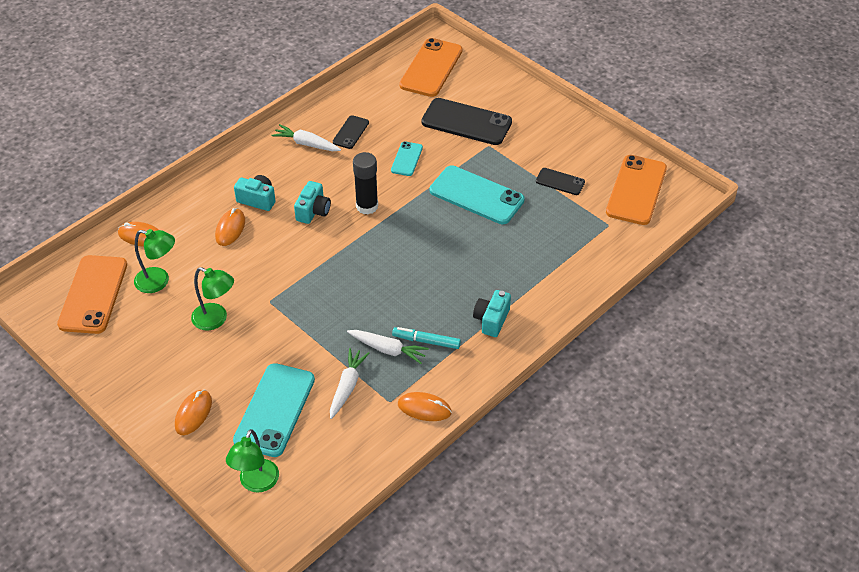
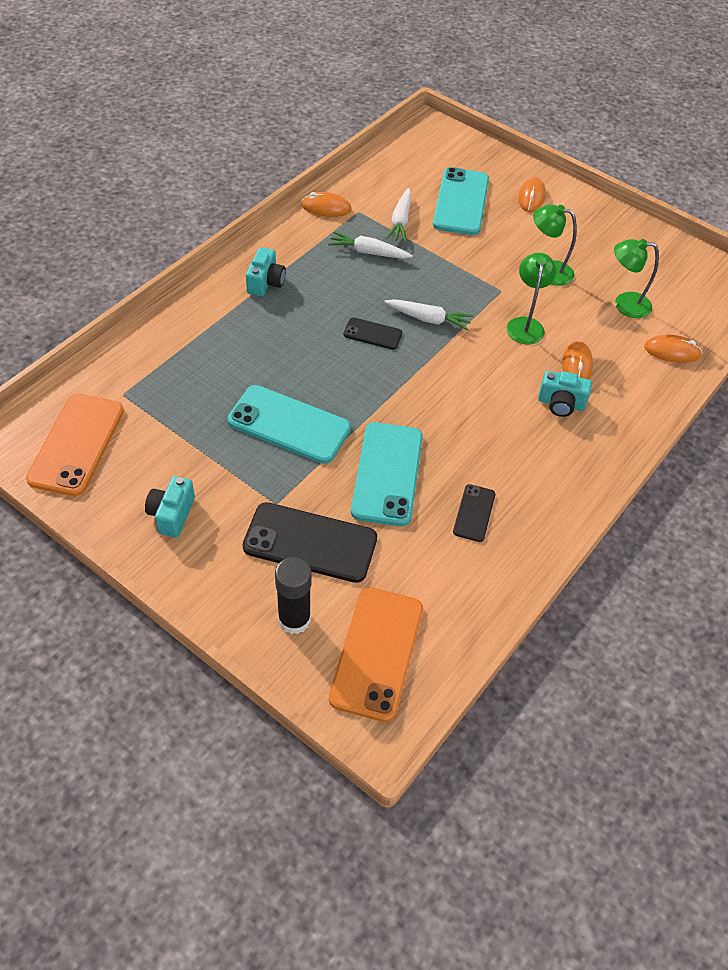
camera: 170 degrees right, 5 degrees up
orange phone [57,255,127,334] -> none
green lamp [226,429,279,493] -> green lamp moved to [507,253,556,345]
white carrot [271,124,341,151] -> white carrot moved to [384,299,473,331]
turquoise camera [294,181,331,224] -> turquoise camera moved to [145,476,195,537]
black glue stick [353,152,378,214] -> black glue stick moved to [275,557,312,634]
turquoise phone [391,141,423,176] -> turquoise phone [351,422,423,526], size x1.93
turquoise marker [392,327,461,349] -> none
black phone [536,168,585,195] -> black phone moved to [343,317,402,350]

